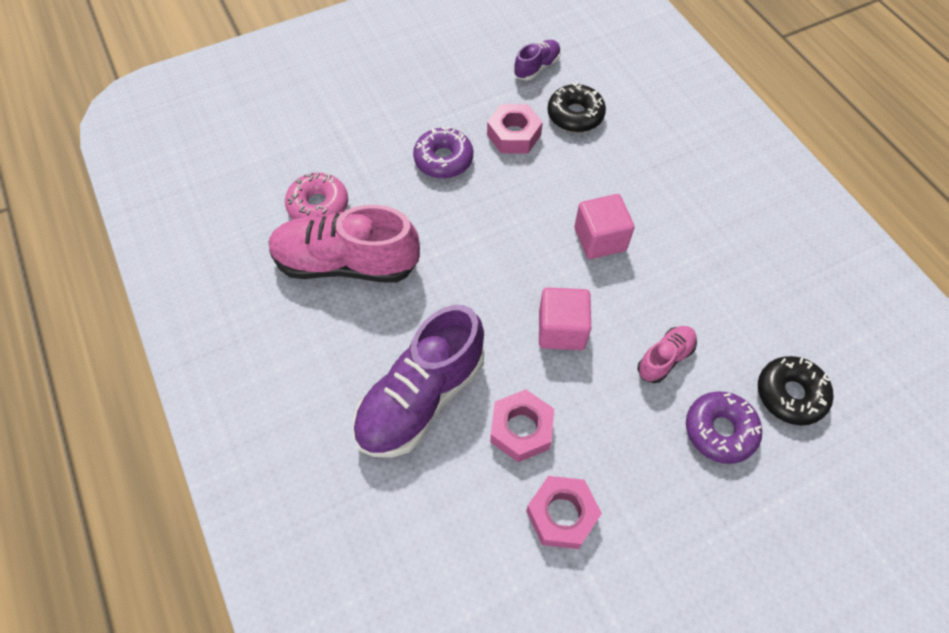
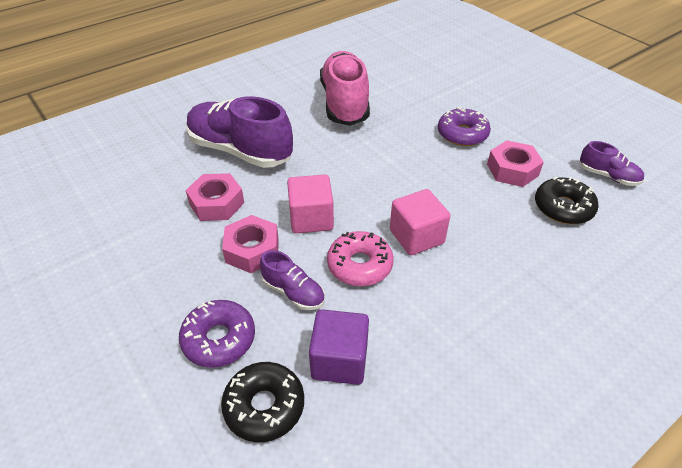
camera: 80 degrees right, 15 degrees down
pink donut [285,172,348,219] -> pink donut moved to [327,231,394,286]
pink nut [526,476,602,549] -> pink nut moved to [222,215,279,273]
pink shoe [637,326,697,383] -> purple shoe [260,250,325,310]
none -> purple cube [309,309,369,385]

